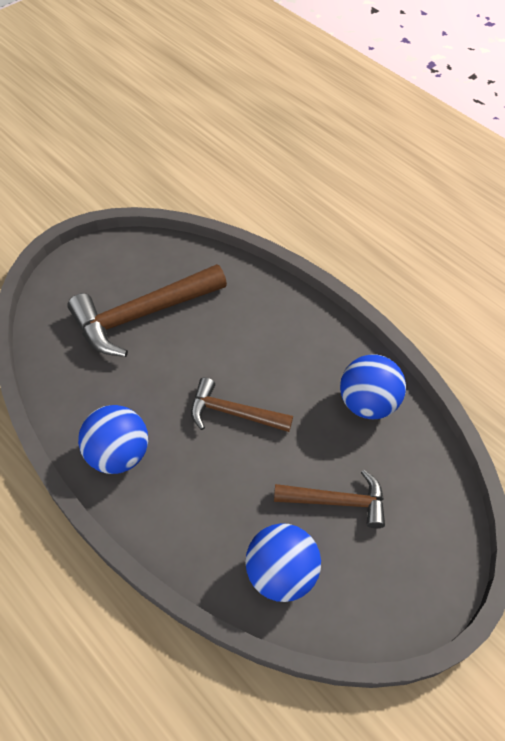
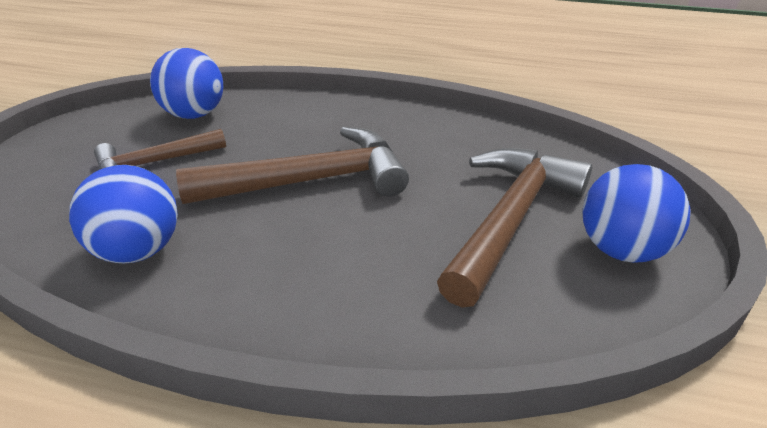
camera: 150 degrees right, 20 degrees down
blue ball [78,405,148,474] -> blue ball moved to [582,164,690,263]
brown hammer [191,377,293,432] -> brown hammer [176,127,409,204], size x1.64

